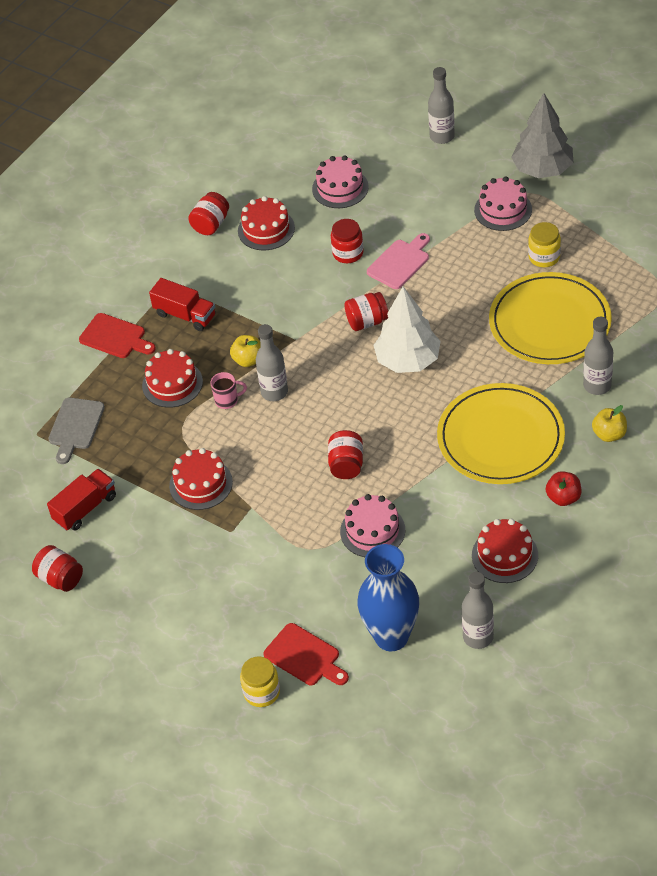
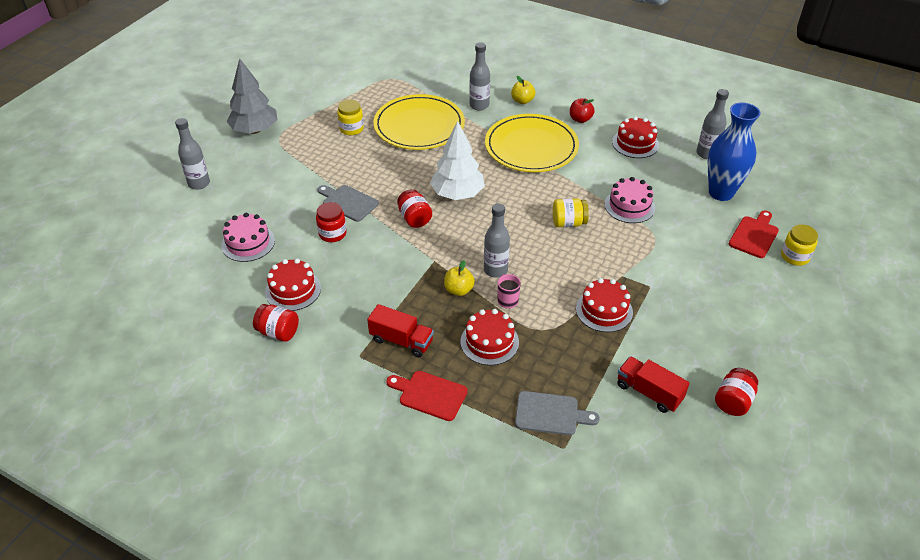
camera: 100 degrees left, 5 degrees down
red cutting board [79,313,156,358] -> red cutting board turned 90 degrees counterclockwise [386,371,468,421]
red truck [149,278,215,331] -> red truck turned 90 degrees clockwise [367,304,434,357]
red jar [328,430,363,479] -> yellow jar [553,198,589,227]
pink cutting board [367,233,430,289] -> grey cutting board [317,185,379,222]
pink cake [474,176,532,231] -> none

